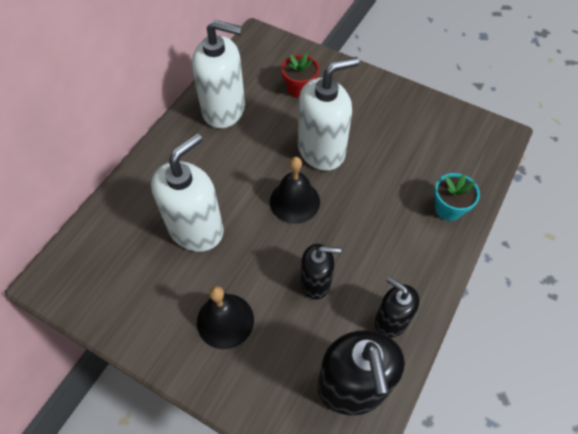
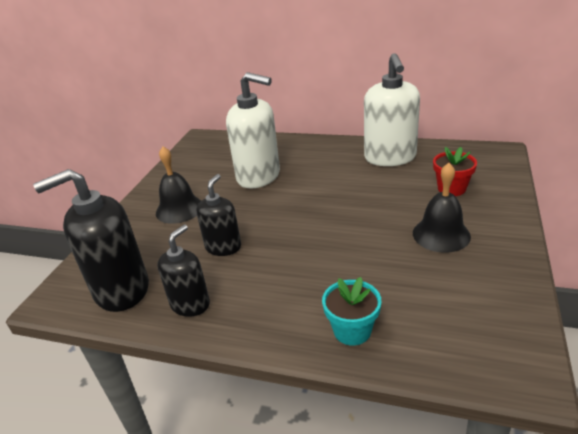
camera: 80 degrees right, 25 degrees down
black bell [270,157,320,224] -> black bell moved to [413,163,471,253]
white soap dispenser [298,57,359,171] -> none
black soap dispenser [300,244,341,299] -> black soap dispenser turned 150 degrees counterclockwise [196,174,241,256]

